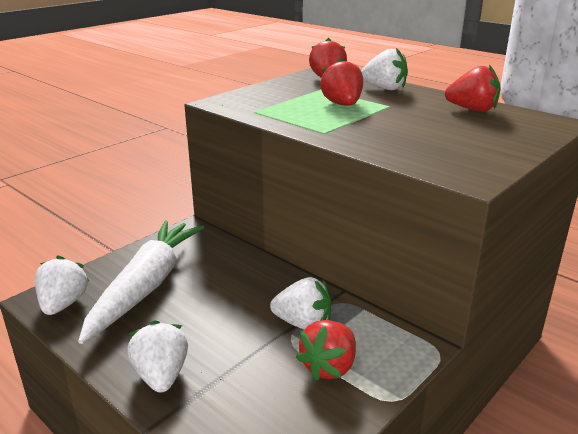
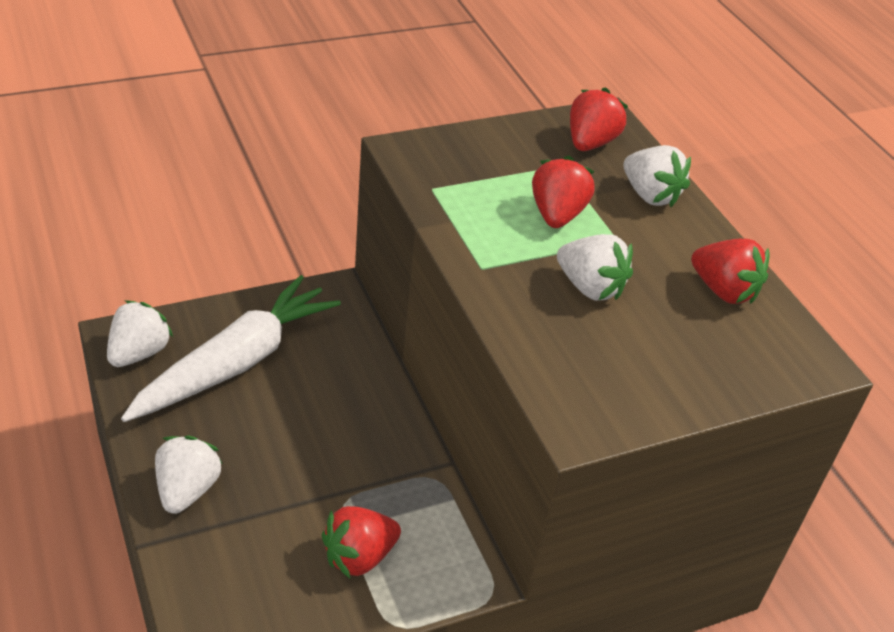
camera: 20 degrees right, 15 degrees up
white strawberry [270,277,331,330] -> white strawberry moved to [557,234,633,301]

